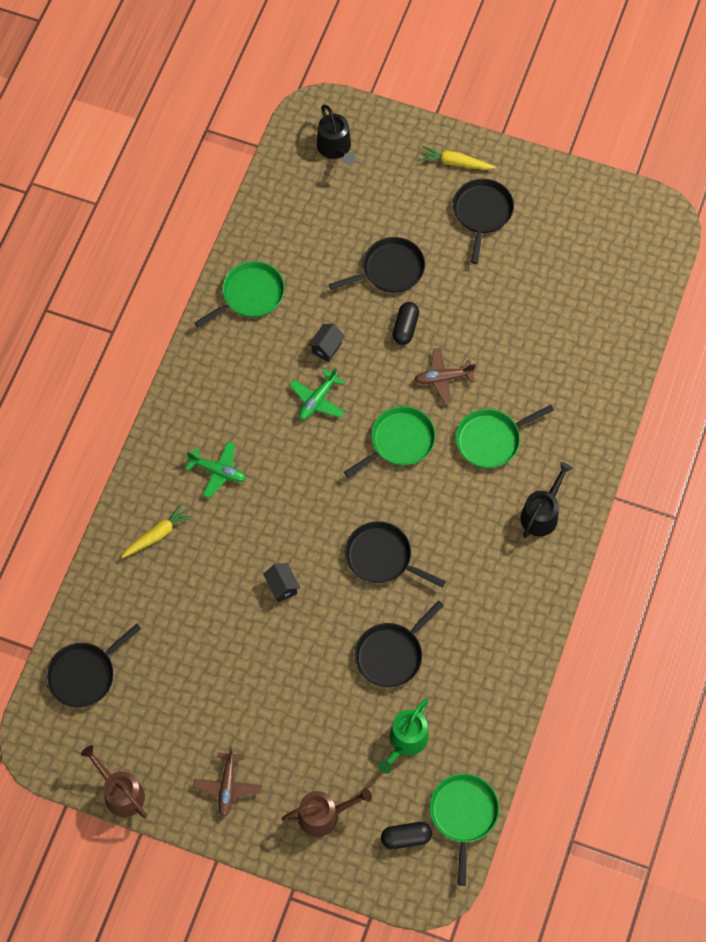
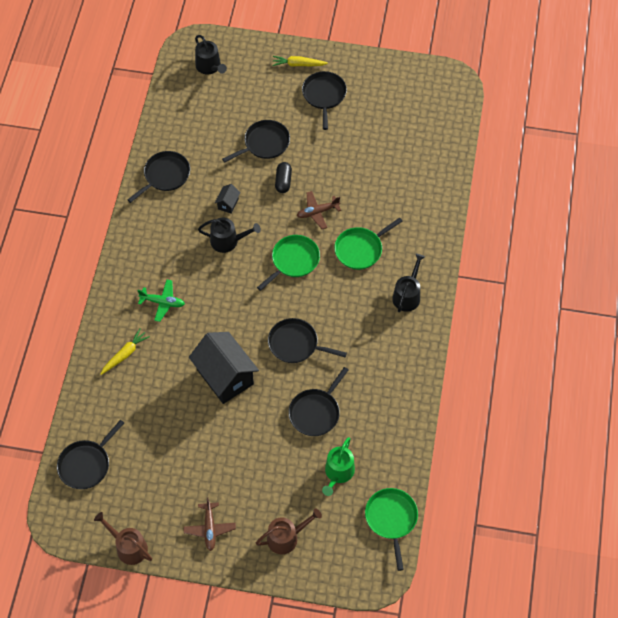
camera: 10 degrees left, 5 degrees down
green pan [194,261,285,327] -> black pan [127,151,190,203]
black house [263,563,300,602] -> black house [189,332,259,404], size x2.34
green plane [290,367,345,420] -> black watering can [198,218,261,253]
black capsule [381,822,432,849] -> none

